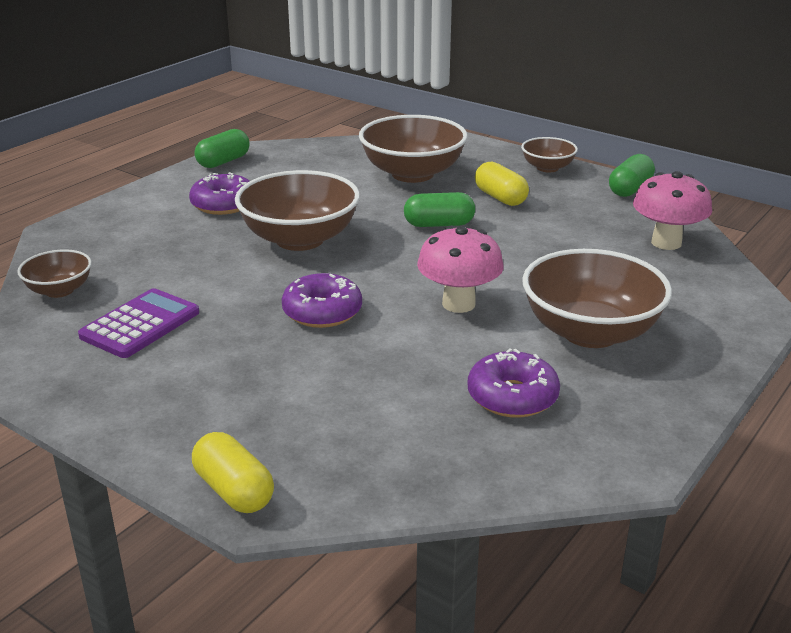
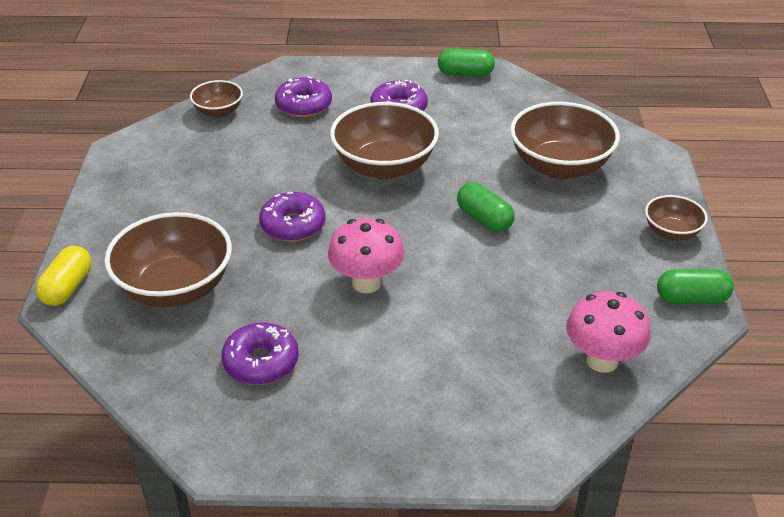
camera: 55 degrees right, 10 degrees up
purple calculator [78,288,199,358] -> none
yellow capsule [475,162,529,206] -> none
brown bowl [522,249,672,348] -> brown bowl moved to [104,212,232,308]
none -> purple donut [275,76,332,117]

